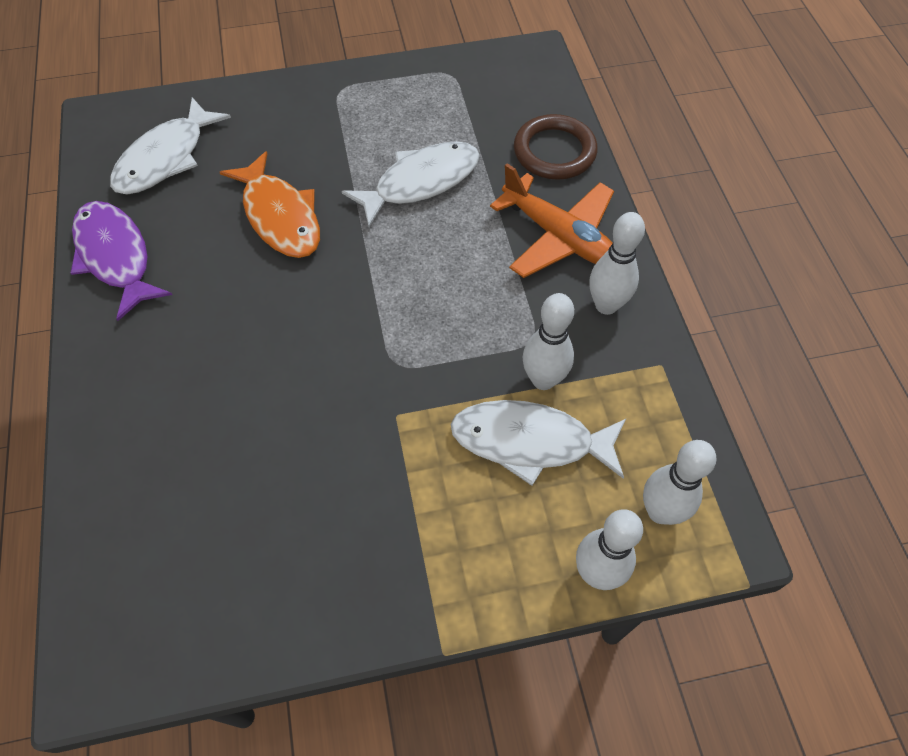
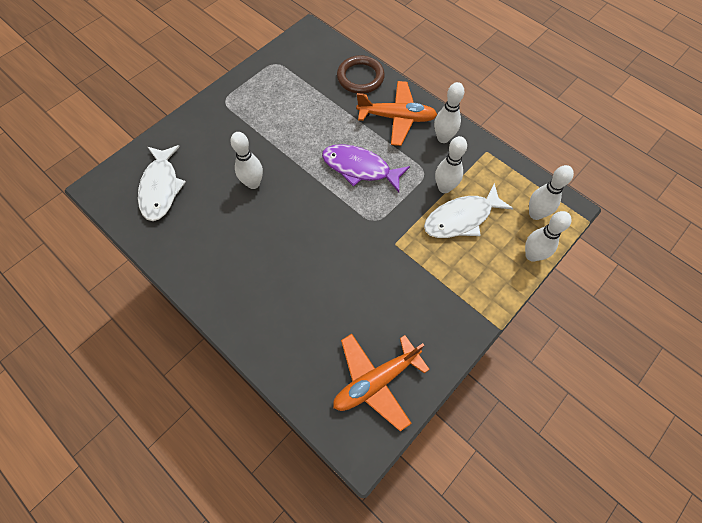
camera: 35 degrees left, 5 degrees up
purple fish [71,201,172,321] -> purple fish moved to [322,144,410,192]
orange fish [220,151,320,258] -> white bowling pin [230,132,263,189]
white fish [342,141,480,227] -> none
none -> orange plane [333,334,430,431]

